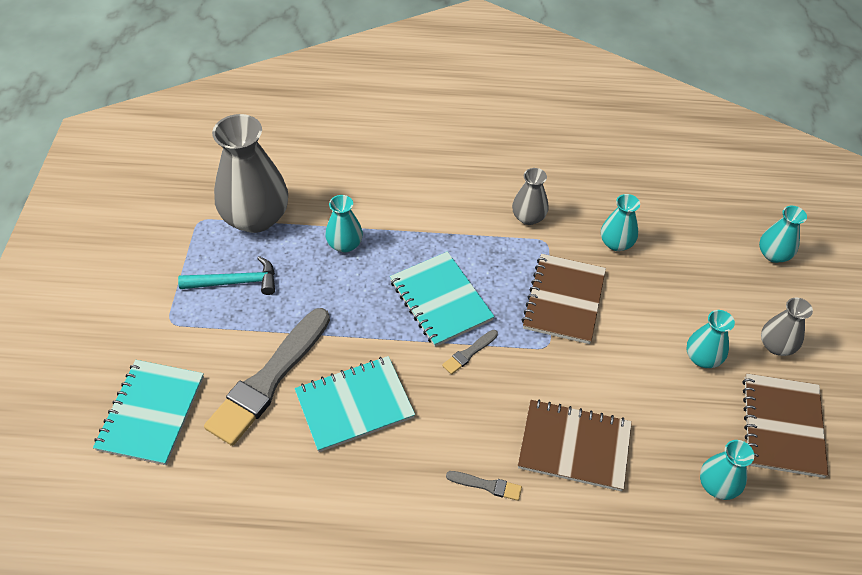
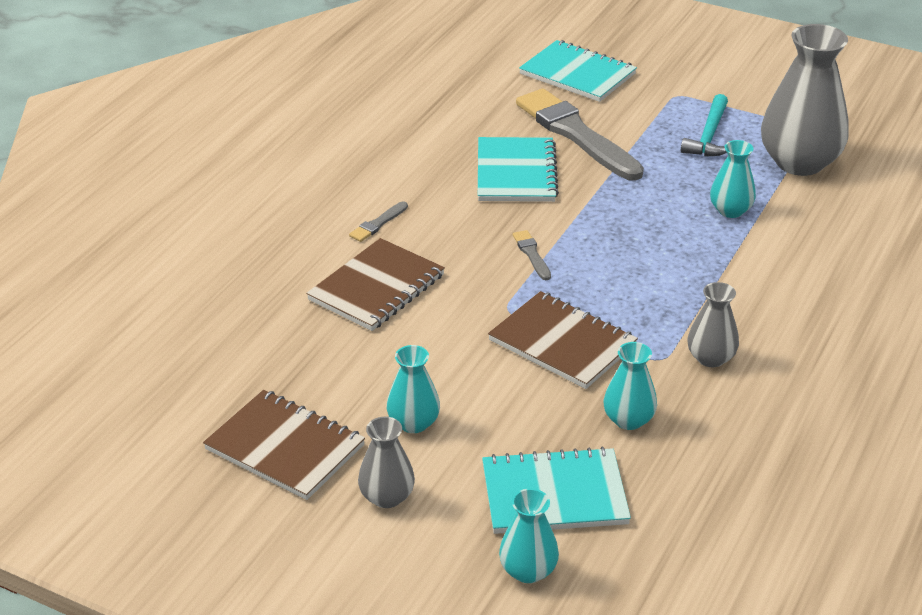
camera: 115 degrees right, 15 degrees down
turquoise notebook [390,252,495,347] -> turquoise notebook moved to [482,447,631,534]
turquoise vase [700,440,754,500] -> none

